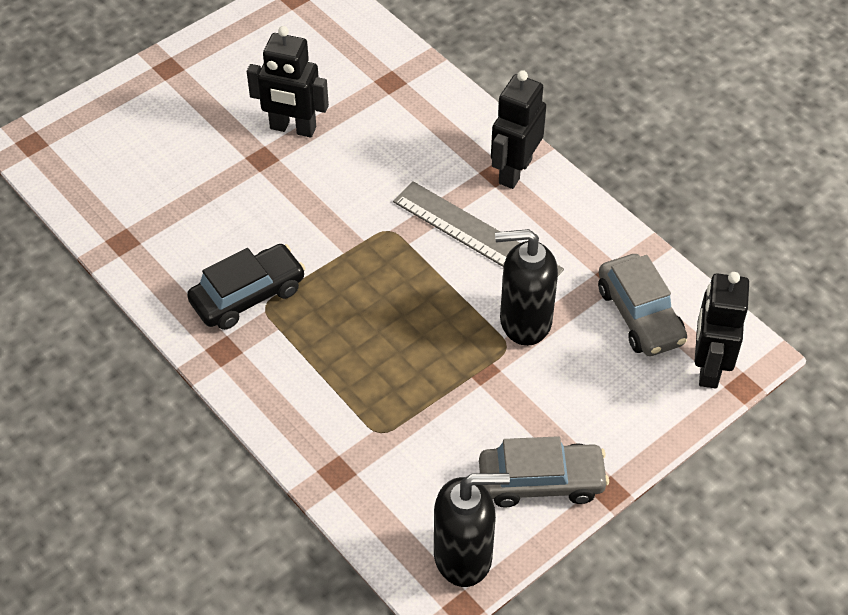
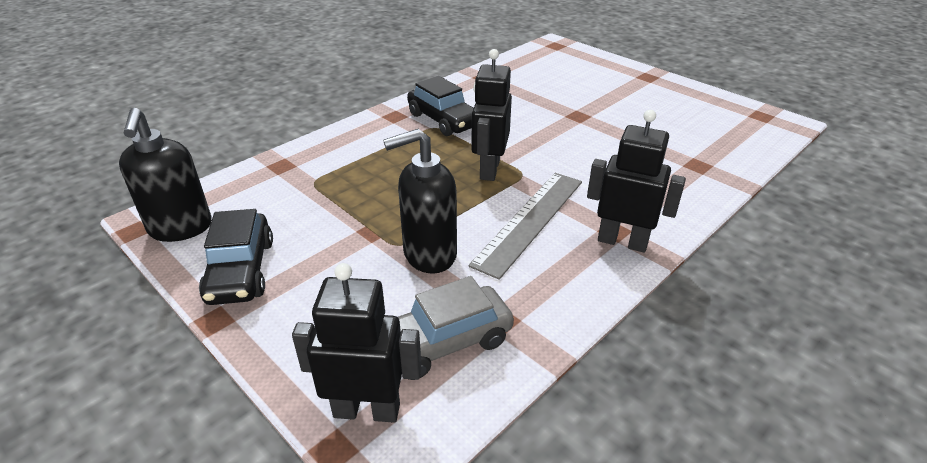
camera: 85 degrees right, 15 degrees down
black robot [247,26,329,138] -> black robot moved to [471,49,512,181]
grey car [479,436,609,508] -> black car [199,209,273,305]
black soap dispenser [495,229,558,346] -> black soap dispenser turned 105 degrees counterclockwise [383,129,457,274]

